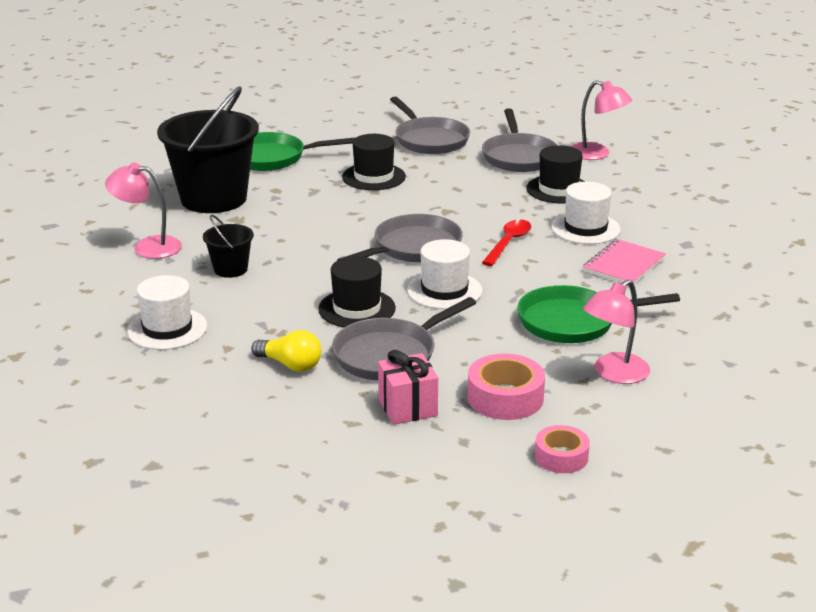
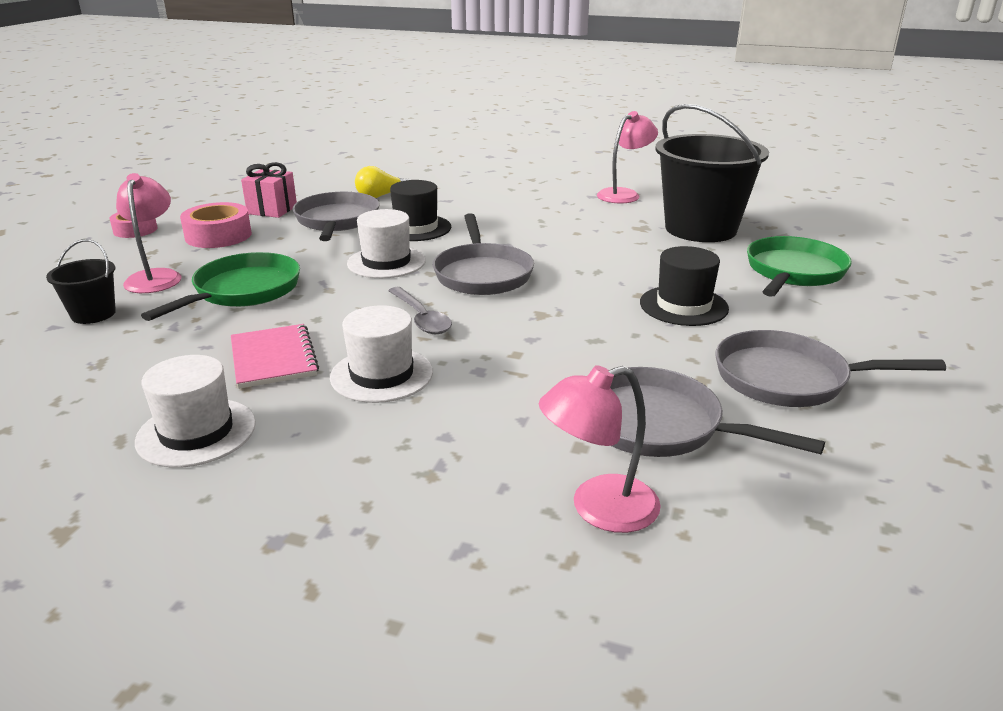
camera: 125 degrees right, 0 degrees up
white hat [127,275,207,350] -> white hat moved to [135,355,256,468]
black bucket [203,214,254,278] -> black bucket moved to [46,239,116,324]
red spoon [482,219,531,266] -> grey spoon [388,287,452,334]
black hat [526,145,585,204] -> none

